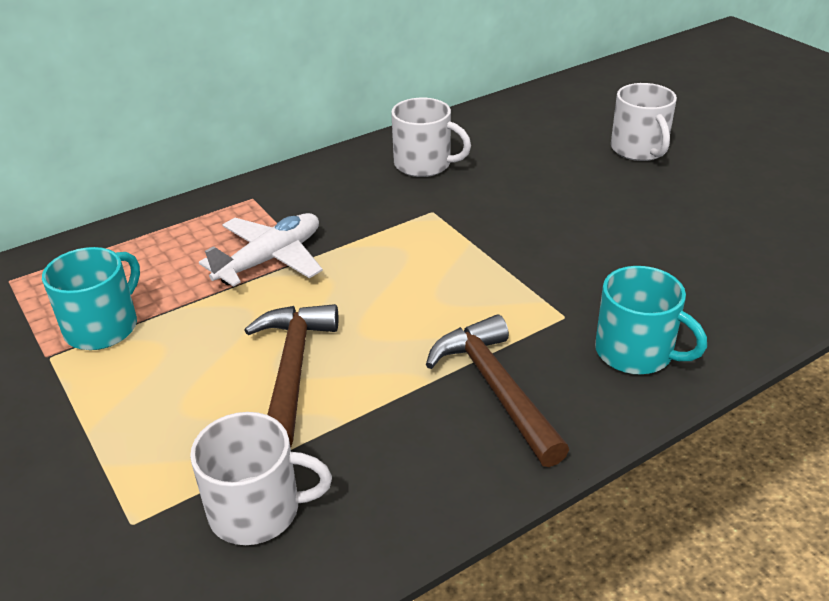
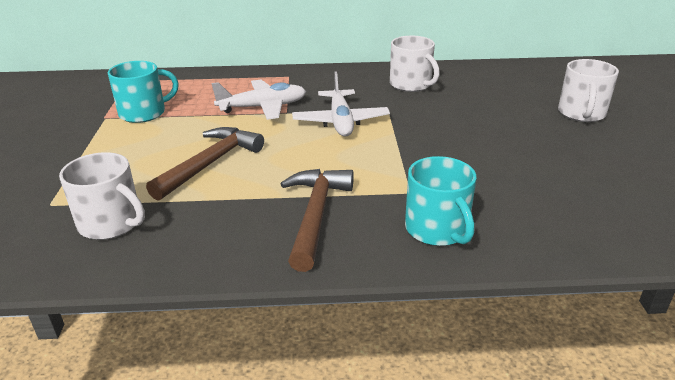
camera: 30 degrees right, 5 degrees down
none -> white plane [292,71,390,137]

